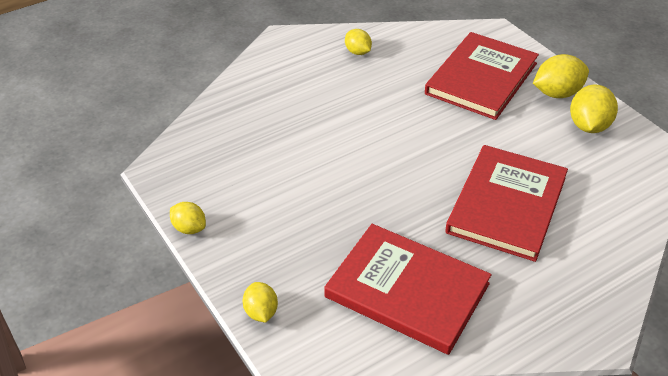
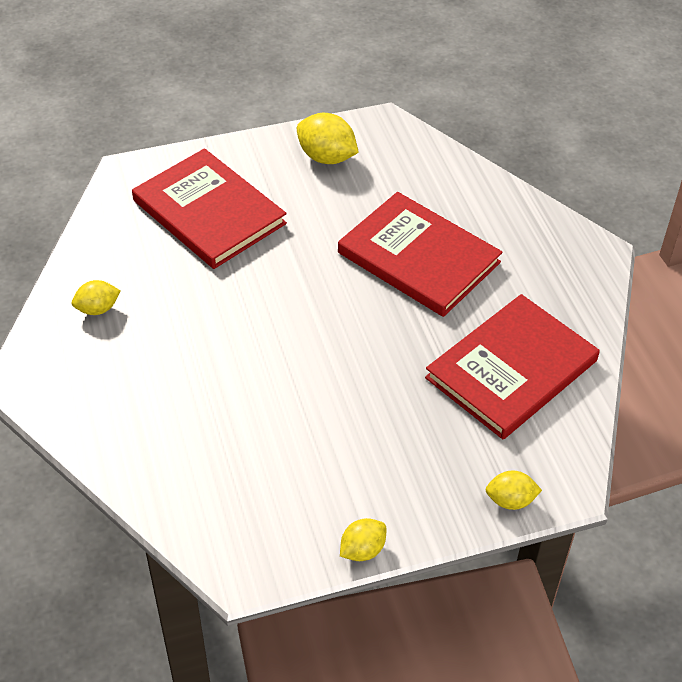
camera: 75 degrees left, 5 degrees up
yellow lemon [533,54,589,98] -> none

